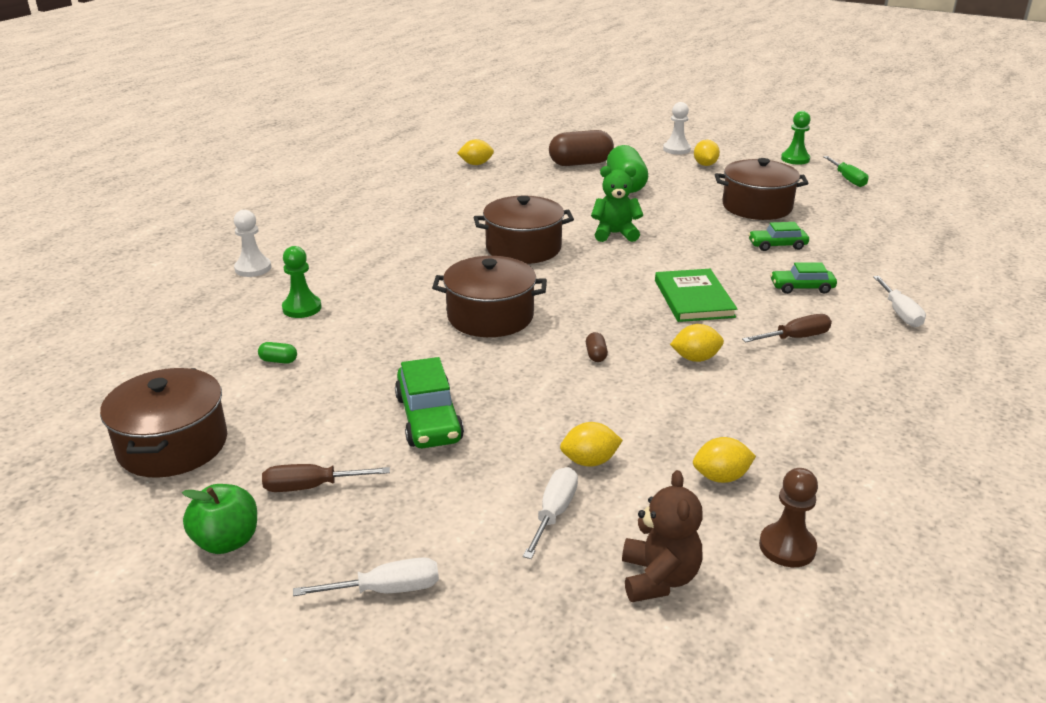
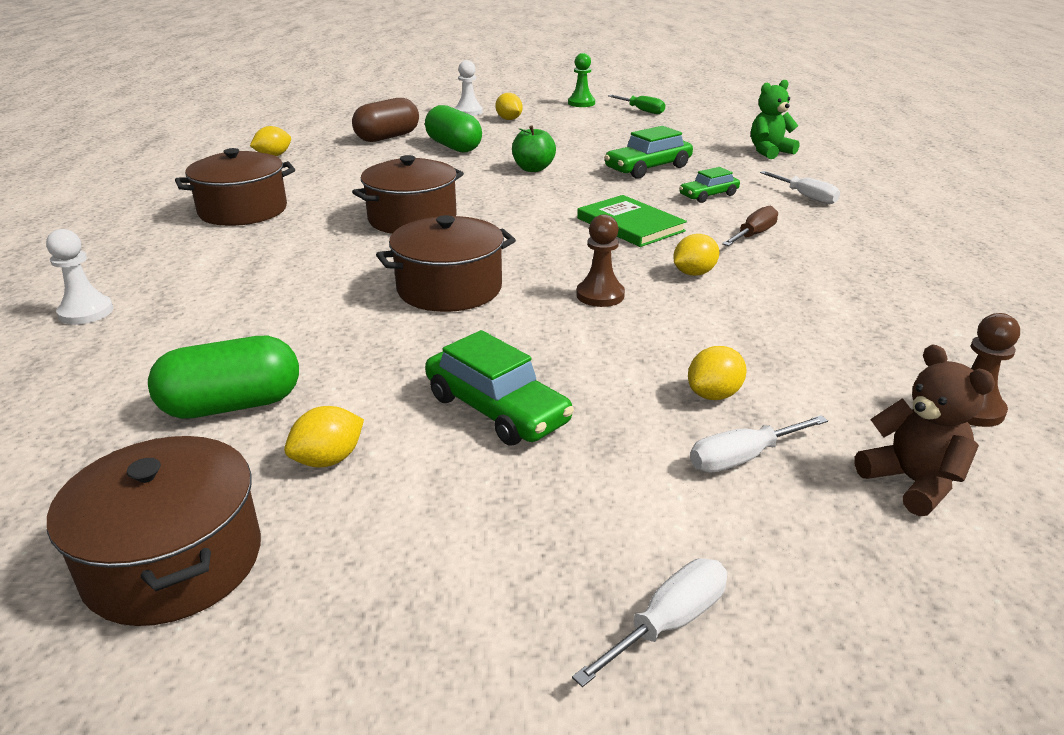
camera: 30 degrees left, 0 degrees up
green apple [182,484,257,554] -> green apple moved to [512,125,556,172]
green capsule [258,342,297,364] -> green capsule [148,336,299,419], size x2.47
brown screwdriver [262,464,390,492] -> none
green pawn [282,246,322,318] -> none
white screwdriver [523,467,578,559] -> white screwdriver turned 105 degrees counterclockwise [690,415,828,473]
brown capsule [586,332,608,362] -> brown pawn [576,214,625,307]
green teddy bear [591,166,643,242] -> green teddy bear moved to [751,80,799,159]
yellow lemon [693,437,756,483] -> yellow lemon moved to [284,406,364,468]
brown pot [715,158,809,220] -> brown pot moved to [175,148,295,226]
green car [748,222,809,251] -> green car [604,126,693,179], size x1.60

